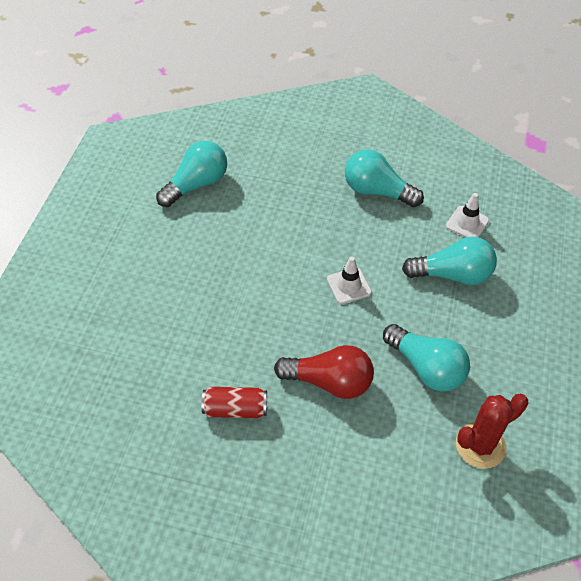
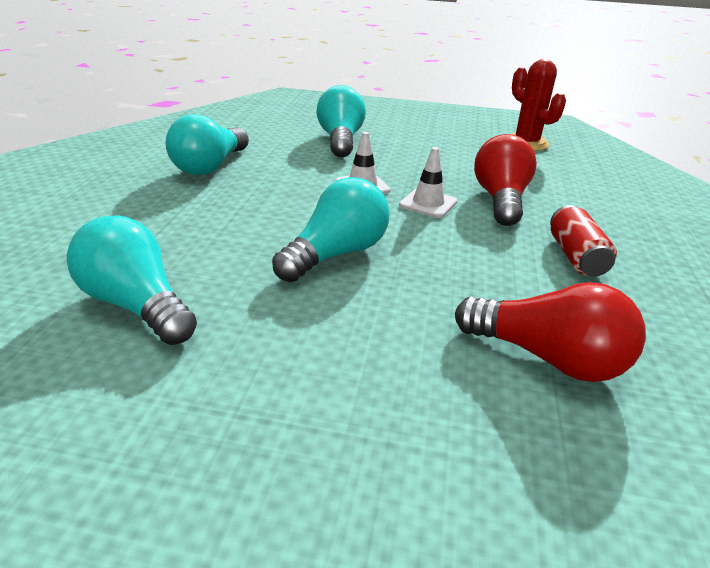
camera: 95 degrees left, 20 degrees down
turquoise light bulb [383,324,470,391] -> turquoise light bulb moved to [272,177,389,282]
white traffic cone [446,193,489,237] -> white traffic cone moved to [399,147,457,218]
none -> red light bulb [455,282,646,382]

